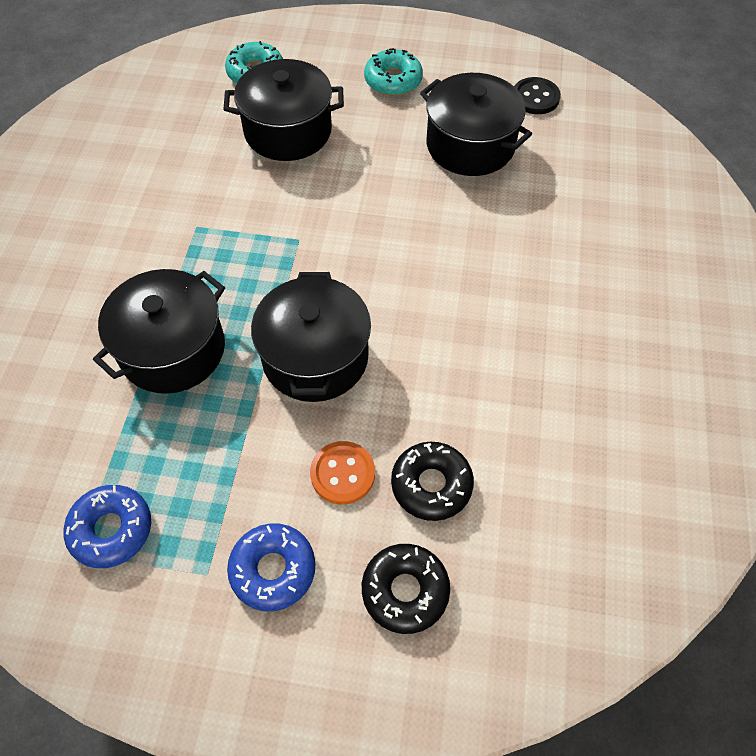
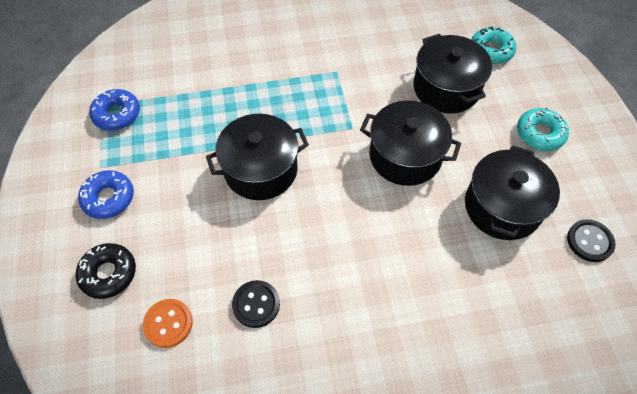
camera: 70 degrees right, 0 degrees up
black pot [93,269,225,394] -> black pot moved to [360,100,461,186]
orange button [310,441,375,504] -> orange button moved to [143,299,193,348]
black donut [391,442,474,521] -> none
none -> black button [232,280,280,328]

